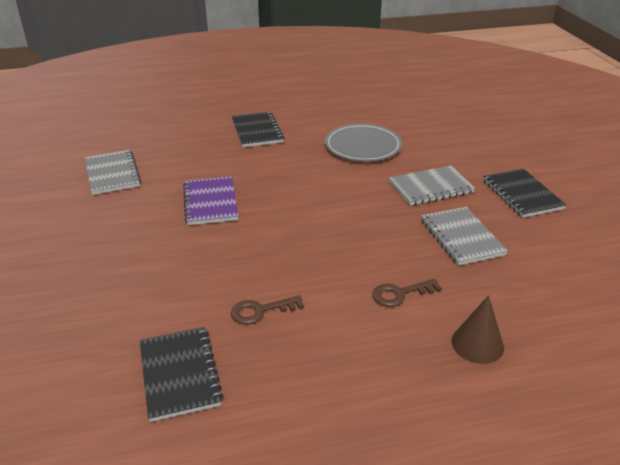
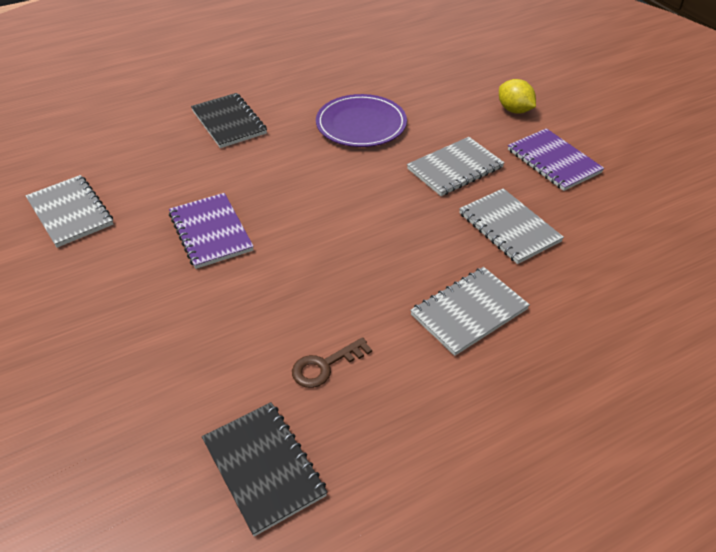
camera: 15 degrees left, 10 degrees up
grey plate [325,124,402,161] -> purple plate [316,94,407,147]
brown key [372,278,442,307] -> grey notebook [410,267,530,356]
brown cone [451,295,504,364] -> none
black notebook [483,168,566,218] -> purple notebook [508,128,604,191]
none -> yellow lemon [499,79,536,114]

